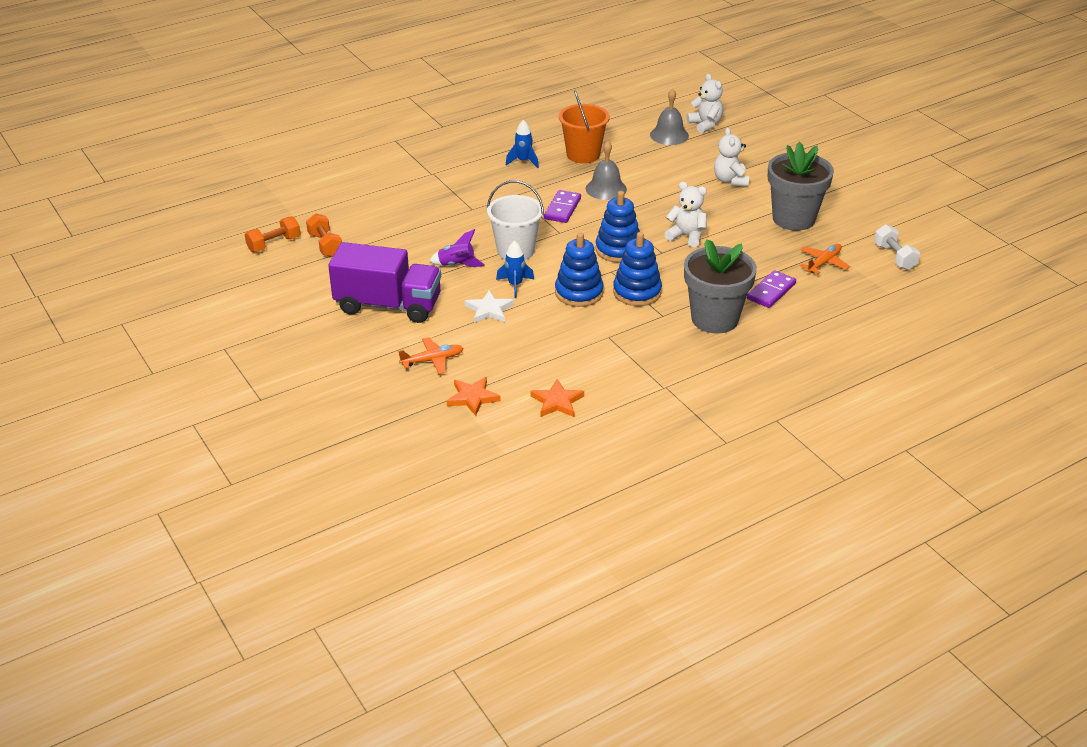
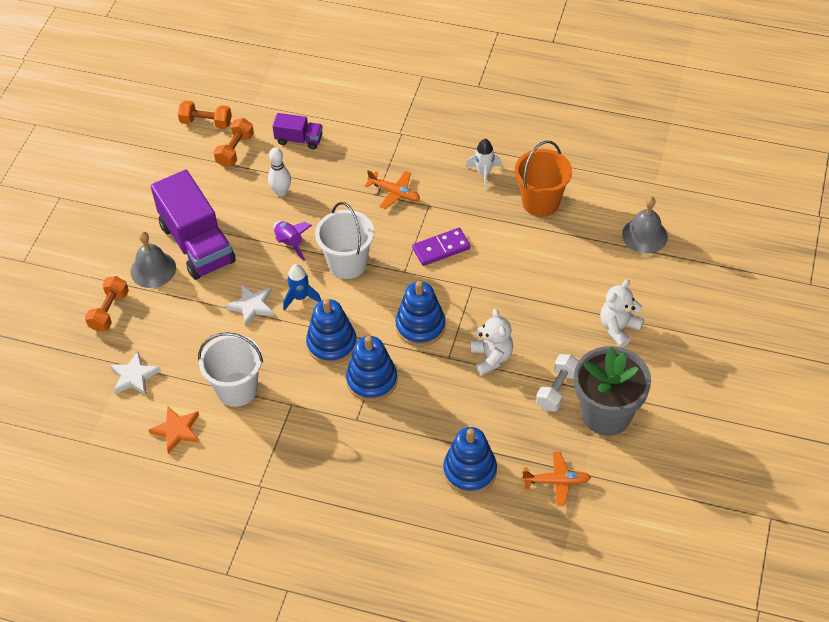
camera: 50 degrees right, 15 degrees up
orange plane [398,337,463,374] -> orange plane moved to [365,170,420,209]
orange star [447,377,501,416] -> white star [110,352,161,395]
blue rocket [506,120,539,168] -> white rocket [466,139,502,190]
grey bell [586,141,627,200] -> grey bell moved to [130,232,176,288]
grey flower pot [684,239,757,334] -> none
white teddy bear [686,74,723,133] -> none
purple domino [747,270,796,308] -> blue stacking toy [443,427,497,494]
white dumbbell [874,224,920,270] -> white dumbbell moved to [536,354,578,411]
none -> orange dumbbell [85,276,129,332]
none -> white bucket [198,332,263,407]
none -> white bowling pin [268,147,291,196]
none -> purple truck [272,113,323,149]

